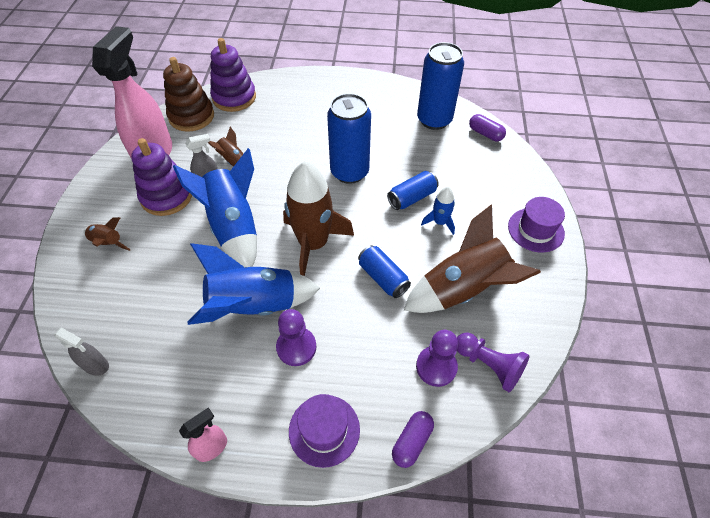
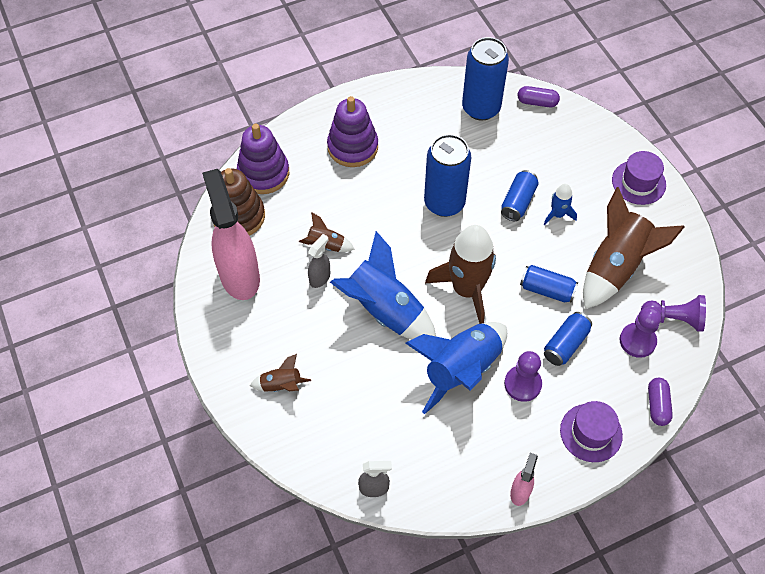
camera: 30 degrees left, 5 degrees up
purple stacking toy [131,138,192,216] -> purple stacking toy moved to [327,96,378,167]
none -> blue can [544,312,592,366]

